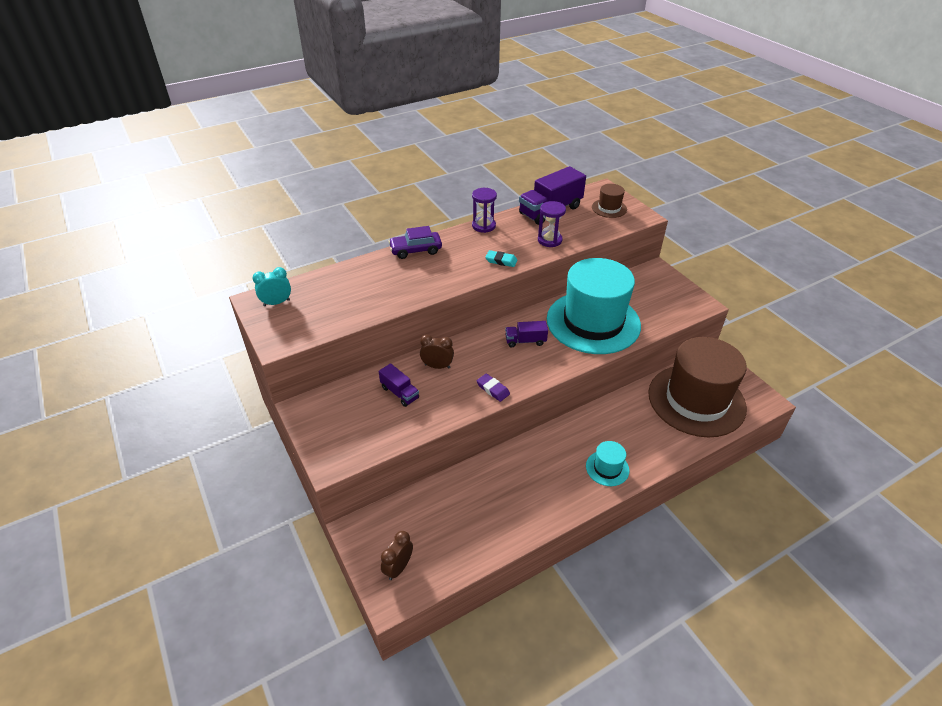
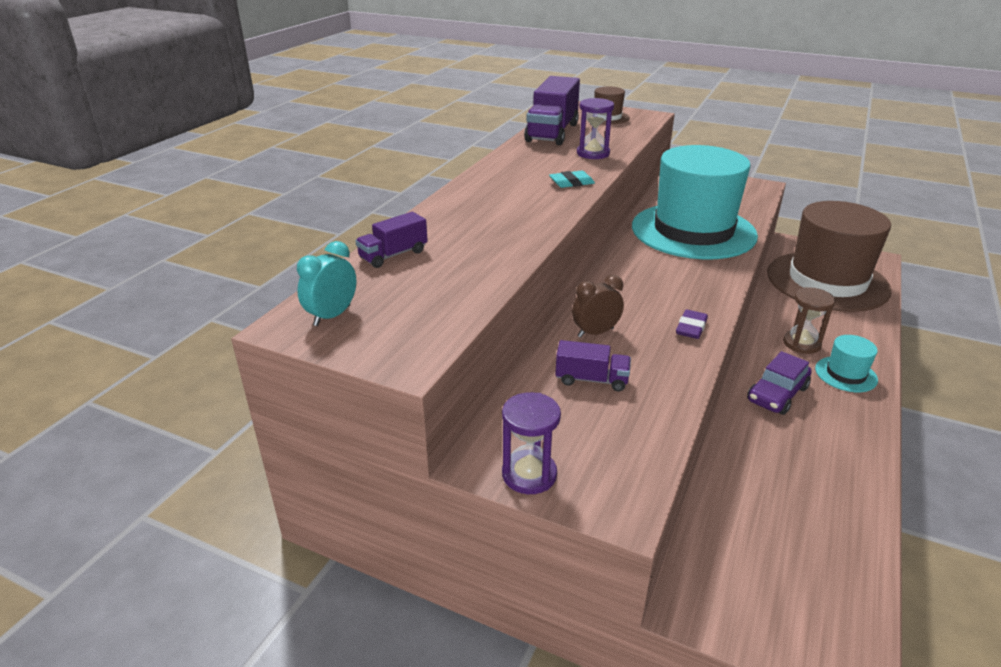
camera: 35 degrees left, 10 degrees down
brown clock [381,531,413,580] -> none
purple car [388,226,442,259] -> purple car moved to [747,351,812,415]
purple hourglass [472,188,497,233] -> purple hourglass moved to [502,392,561,494]
purple eraser [476,373,510,402] -> purple eraser turned 75 degrees counterclockwise [676,309,708,339]
purple truck [505,321,548,347] -> purple truck moved to [355,212,428,268]
none -> brown hourglass [783,287,835,354]

